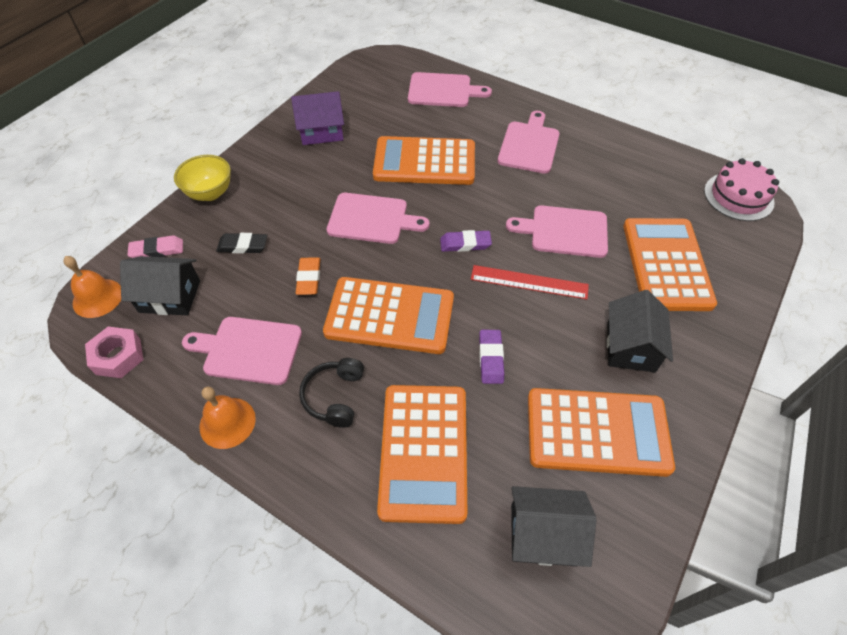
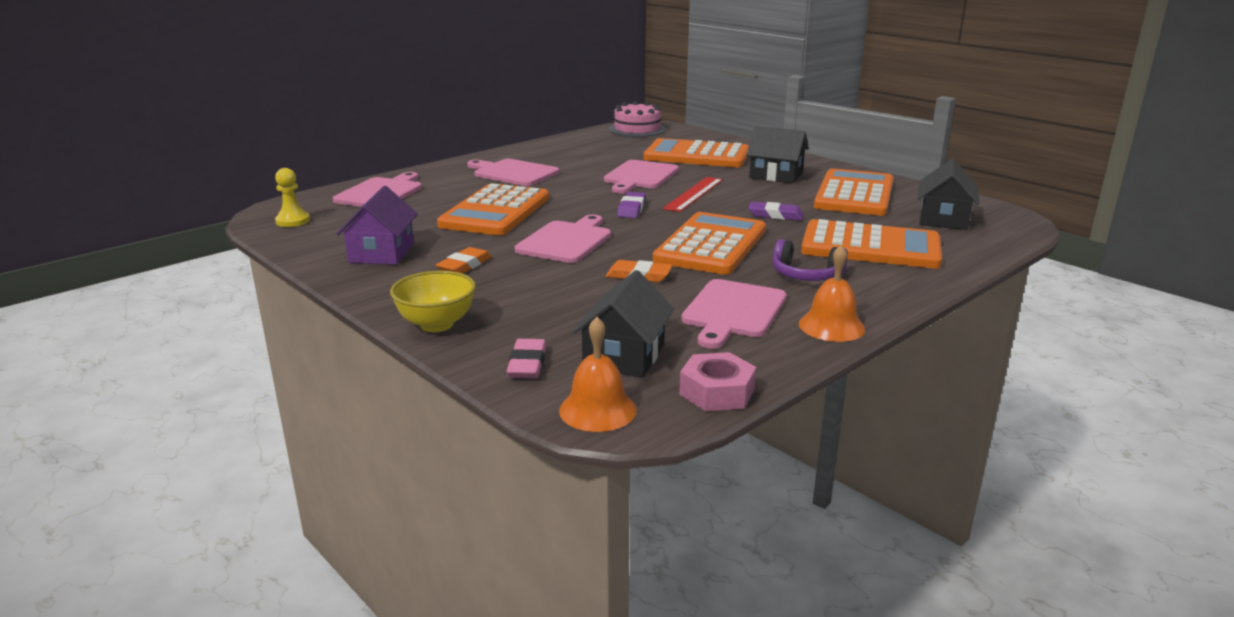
camera: 75 degrees left, 30 degrees down
black eraser [216,233,267,254] -> none
black headphones [299,358,364,428] -> purple headphones [773,239,848,281]
none -> yellow pawn [275,168,310,227]
none -> orange eraser [436,247,492,274]

